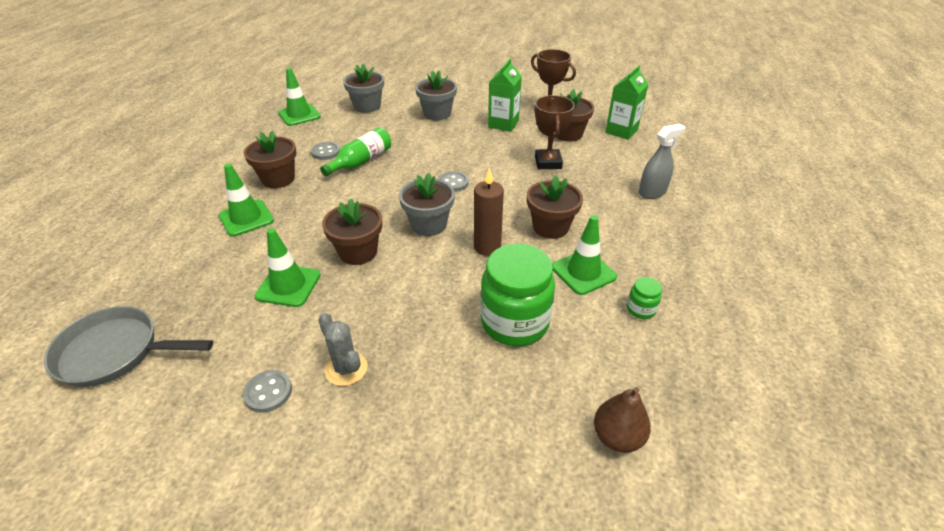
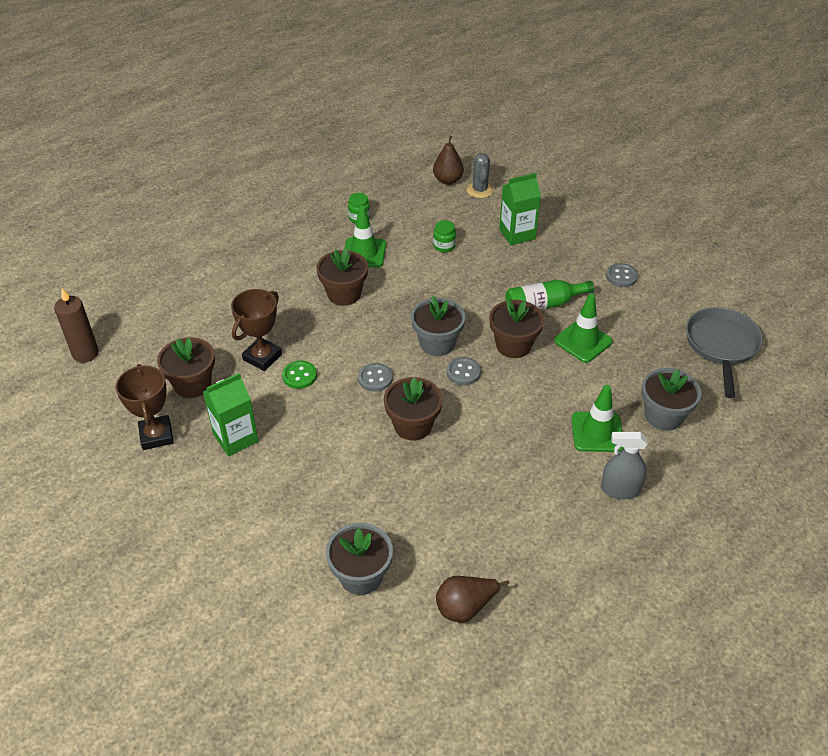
camera: 145 degrees left, 5 degrees up
grey pan [44,306,213,387] -> grey pan turned 120 degrees counterclockwise [686,307,763,398]
brown flower pot [244,130,296,188] -> brown flower pot moved to [384,377,443,440]
green traffic cone [279,68,321,126] -> brown pear [436,576,510,622]
grey button [311,142,340,160] -> grey button moved to [446,357,481,385]
grey cactus [318,313,368,386] -> grey cactus moved to [467,153,494,198]
green bottle [320,127,391,176] -> green bottle moved to [505,280,594,310]
grey flower pot [415,71,457,120] -> grey flower pot moved to [641,368,702,431]
brown candle [474,167,504,256] -> brown candle moved to [54,288,99,363]
green jar [480,244,555,346] -> green jar [433,220,456,252], size x0.44
green carton [605,65,648,140] -> green carton moved to [499,173,541,245]
grey spray bottle [639,124,685,199] -> grey spray bottle moved to [601,432,648,499]
none -> green button [282,360,317,389]

